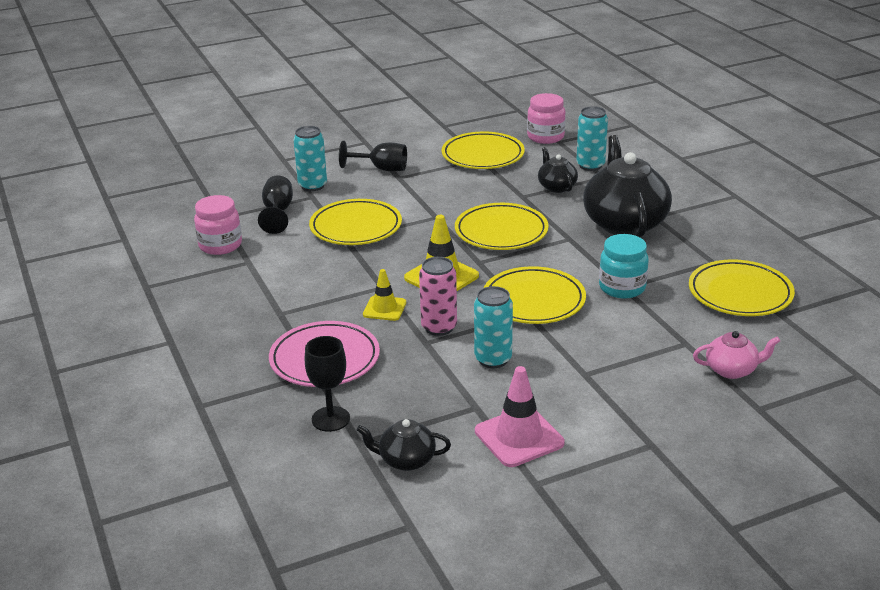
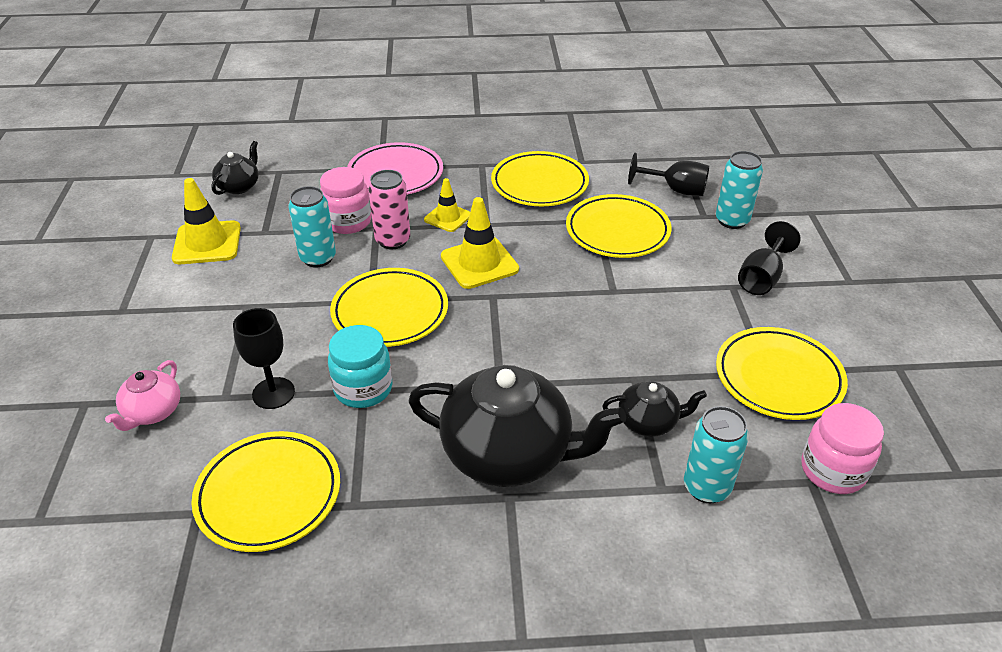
camera: 110 degrees right, 10 degrees up
pink jar [194,195,242,255] -> pink jar moved to [320,167,371,234]
black goblet [305,336,350,432] -> black goblet moved to [233,308,295,409]
yellow plate [455,203,548,250] -> yellow plate moved to [491,151,589,206]
pink traffic cone [475,366,565,467] -> yellow traffic cone [172,178,241,264]

